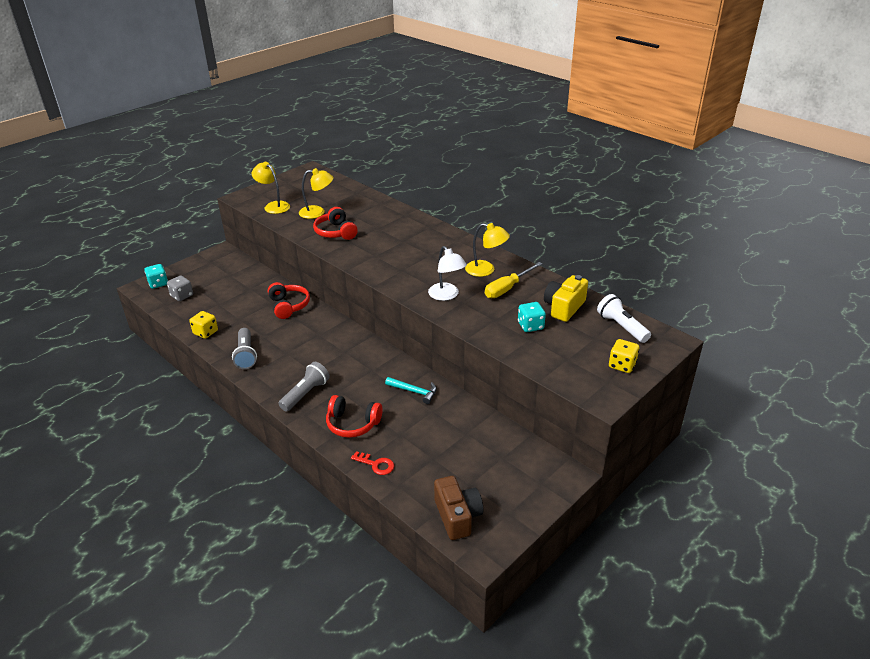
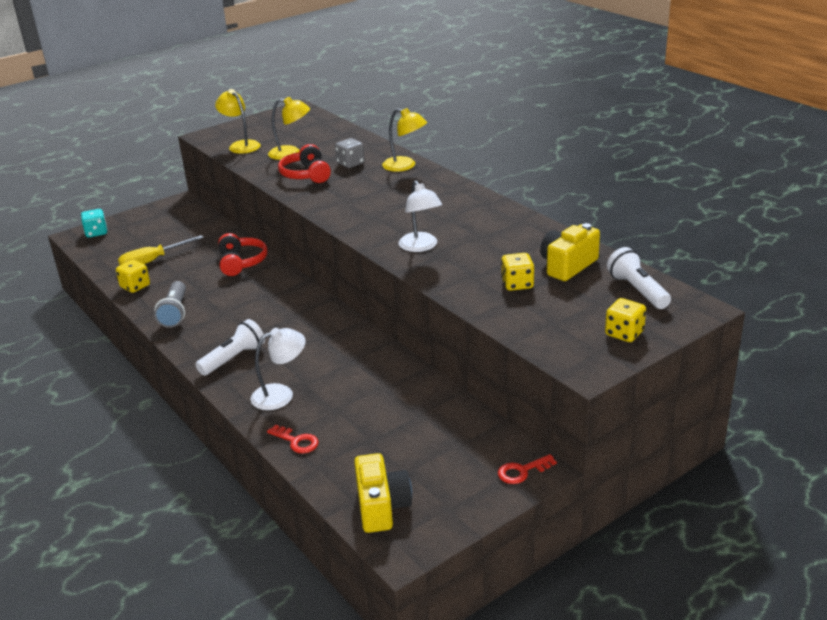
camera: 10 degrees right, 5 degrees down
grey dice [167,276,193,301] -> grey dice moved to [335,138,365,168]
grey flashlight [278,362,330,412] -> white flashlight [195,319,265,376]
red headphones [326,395,383,438] -> white lamp [250,328,306,410]
turquoise hammer [385,377,437,404] -> none
brown camera [434,476,483,540] -> yellow camera [354,453,412,533]
yellow lamp [465,223,510,277] -> yellow lamp moved to [382,108,427,172]
yellow screwdriver [485,262,543,298] -> yellow screwdriver moved to [118,235,204,265]
turquoise dice [518,302,546,332] -> yellow dice [501,253,535,291]
none -> red key [498,454,557,484]

